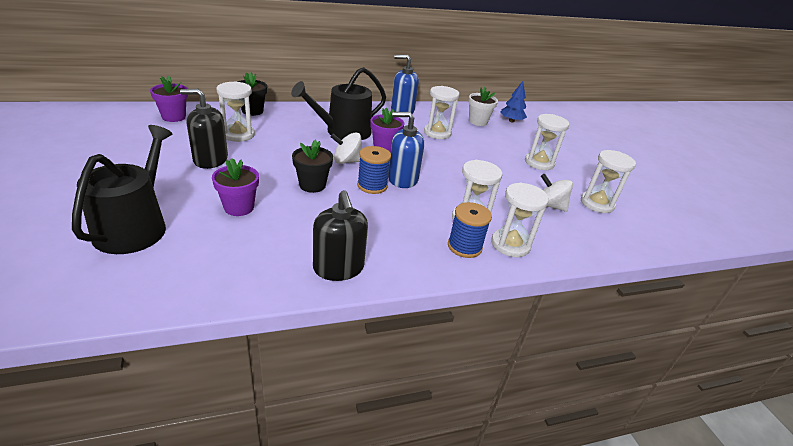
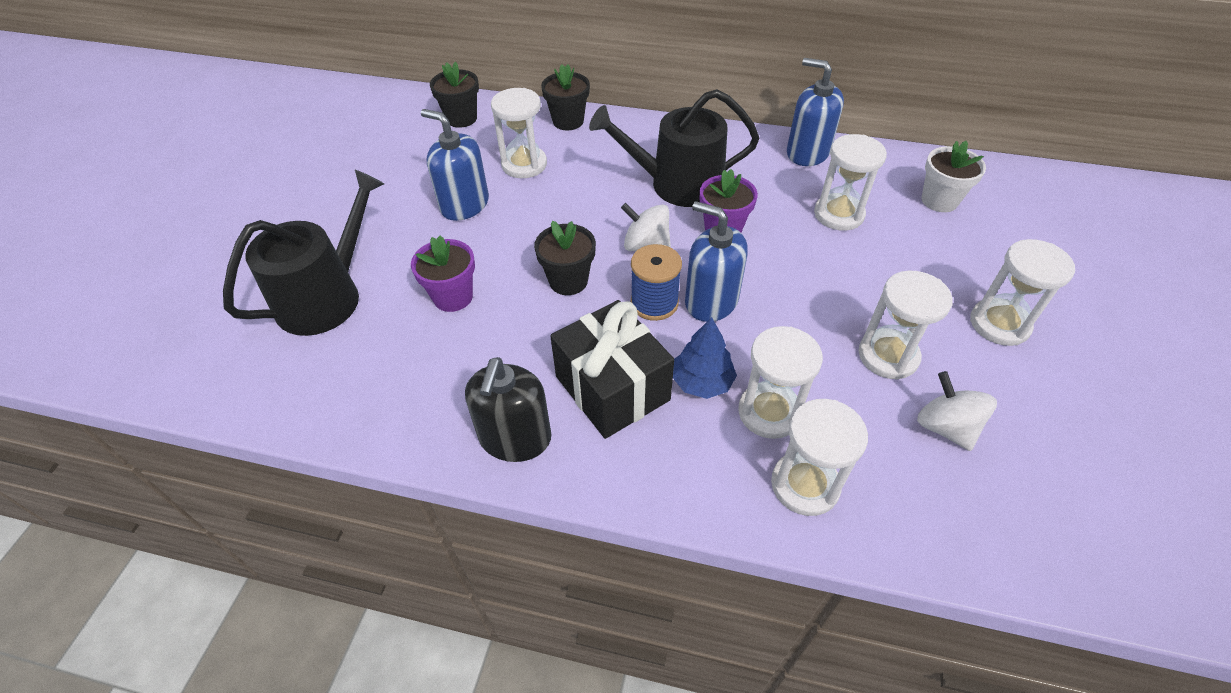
camera: 35 degrees right, 15 degrees up
purple flower pot [150,76,188,122] -> black flower pot [430,61,479,128]
black soap dispenser [180,89,228,169] -> blue soap dispenser [421,109,489,221]
blue spool [448,202,492,258] -> none
blue tree [500,81,527,122] -> blue tree moved to [673,317,737,399]
white hourglass [581,150,636,213] -> white hourglass moved to [859,271,953,380]
none -> black gift [550,300,674,439]

